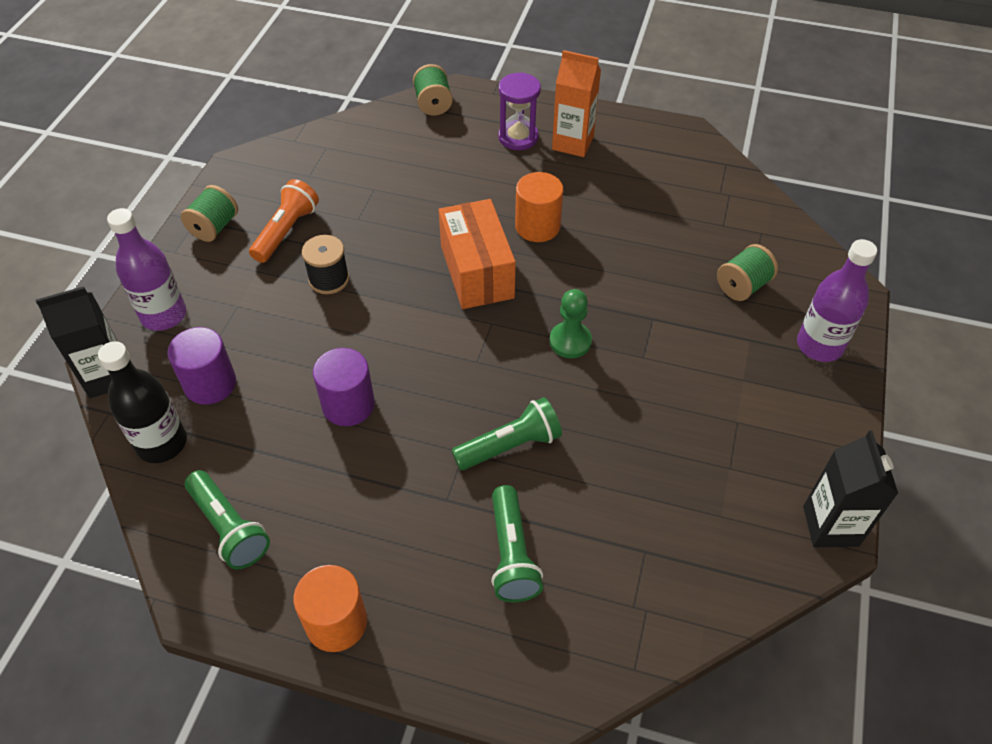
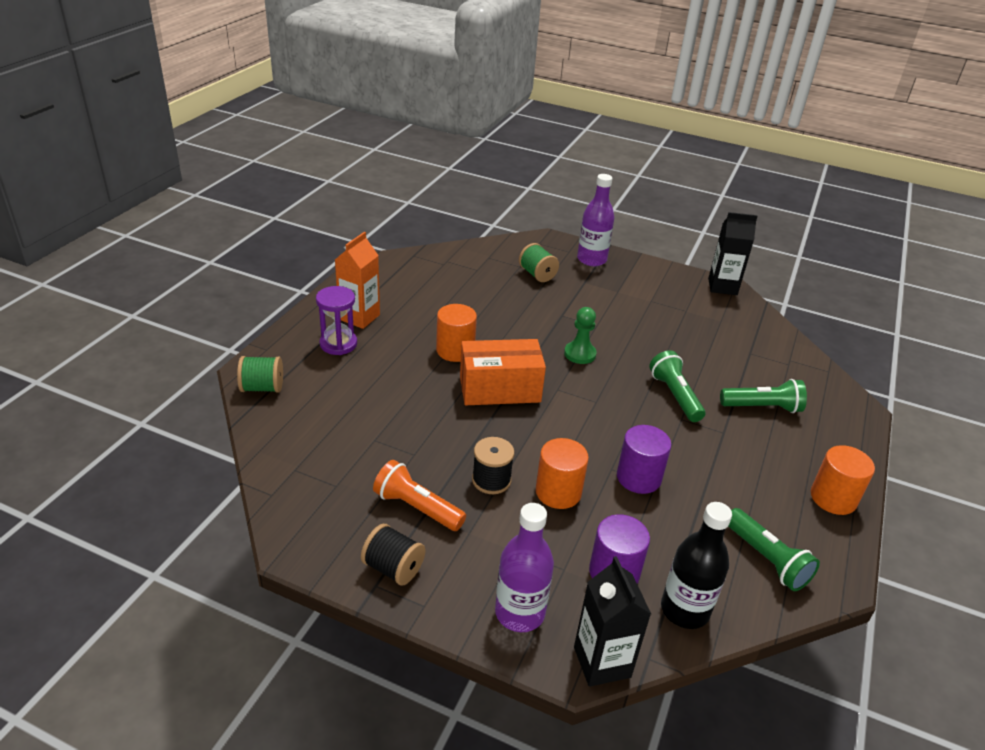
camera: 85 degrees left, 15 degrees down
green spool [181,185,238,242] -> black spool [361,524,425,586]
green flashlight [185,470,270,569] -> green flashlight turned 90 degrees clockwise [728,508,820,591]
none -> orange cylinder [536,438,589,509]

